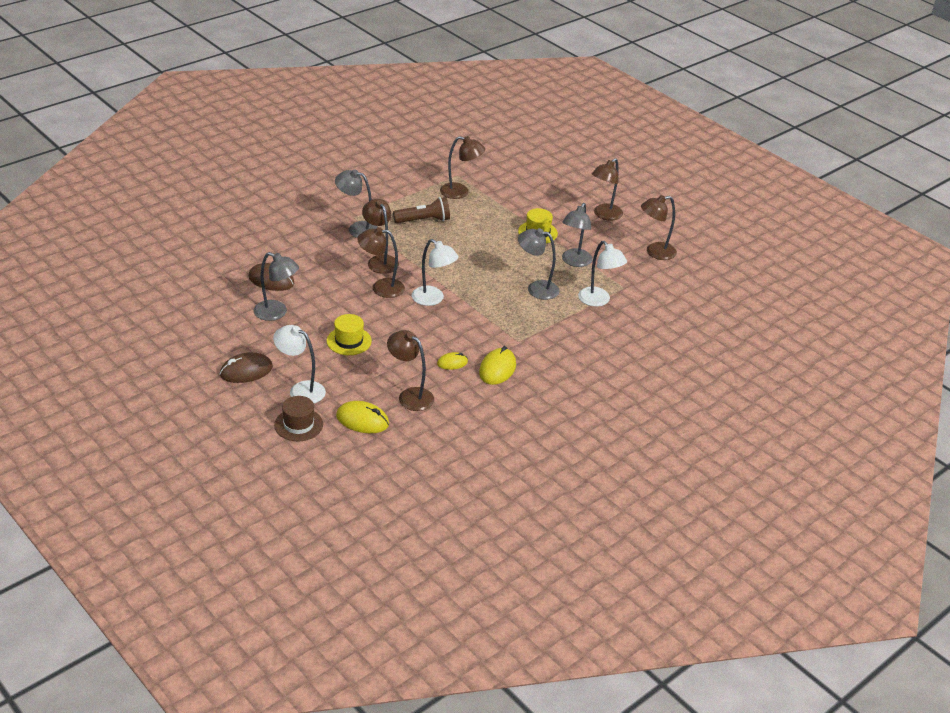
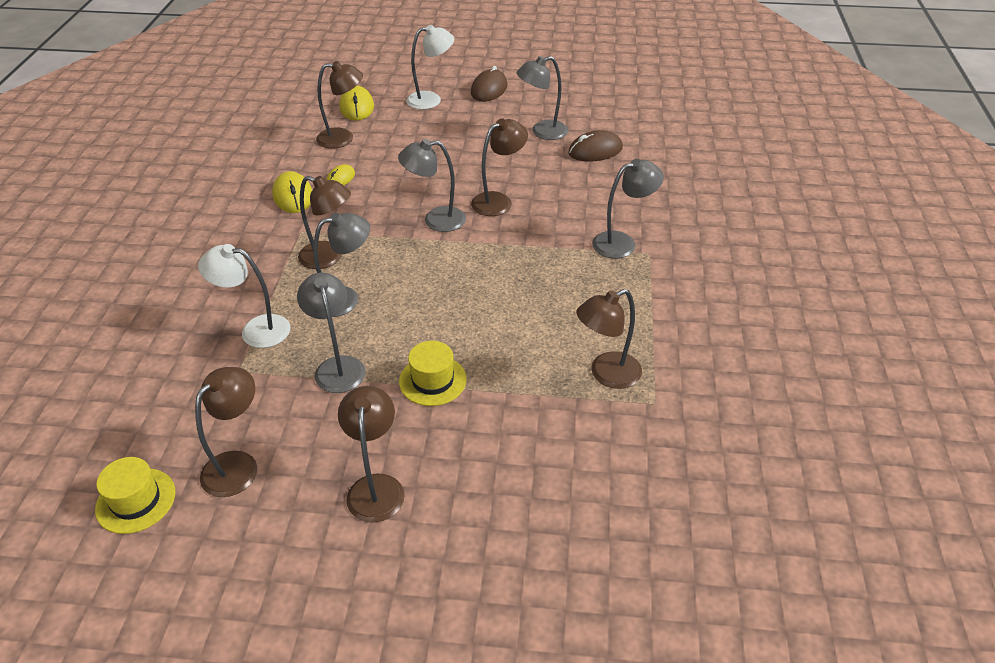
camera: 140 degrees right, 5 degrees up
brown hat [274,396,323,441] -> none
yellow hat [327,314,372,355] -> yellow hat moved to [95,457,175,534]
yellow mouse [336,401,389,433] -> yellow mouse turned 75 degrees counterclockwise [340,86,374,120]
brown lamp [362,199,399,274] -> brown lamp moved to [298,176,351,269]
brown flashlight [393,197,450,223] -> none
white lamp [412,239,459,306] -> grey lamp [398,139,466,232]

